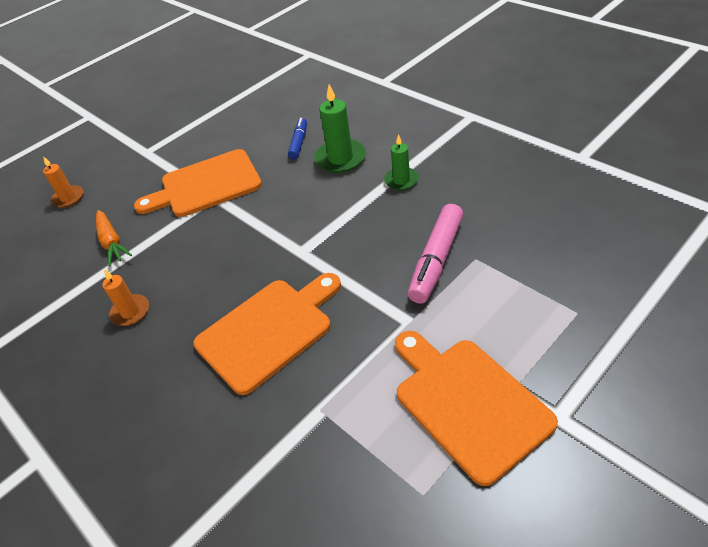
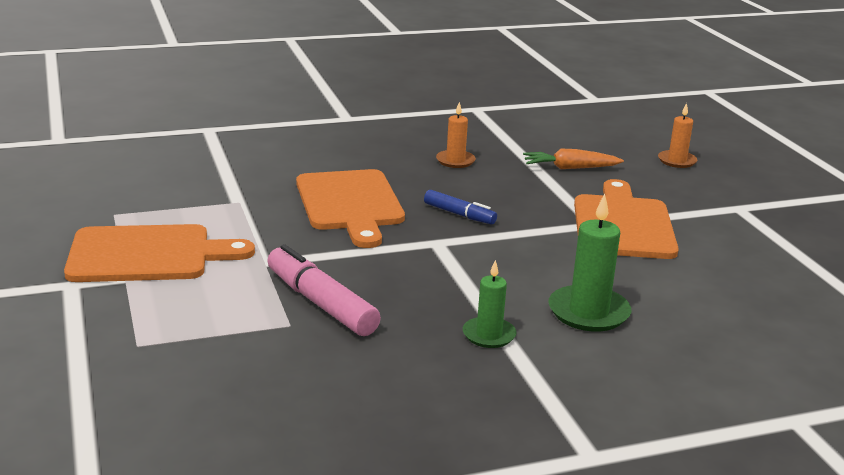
camera: 110 degrees right, 20 degrees down
blue marker [288,118,307,159] -> blue marker moved to [424,190,497,224]

